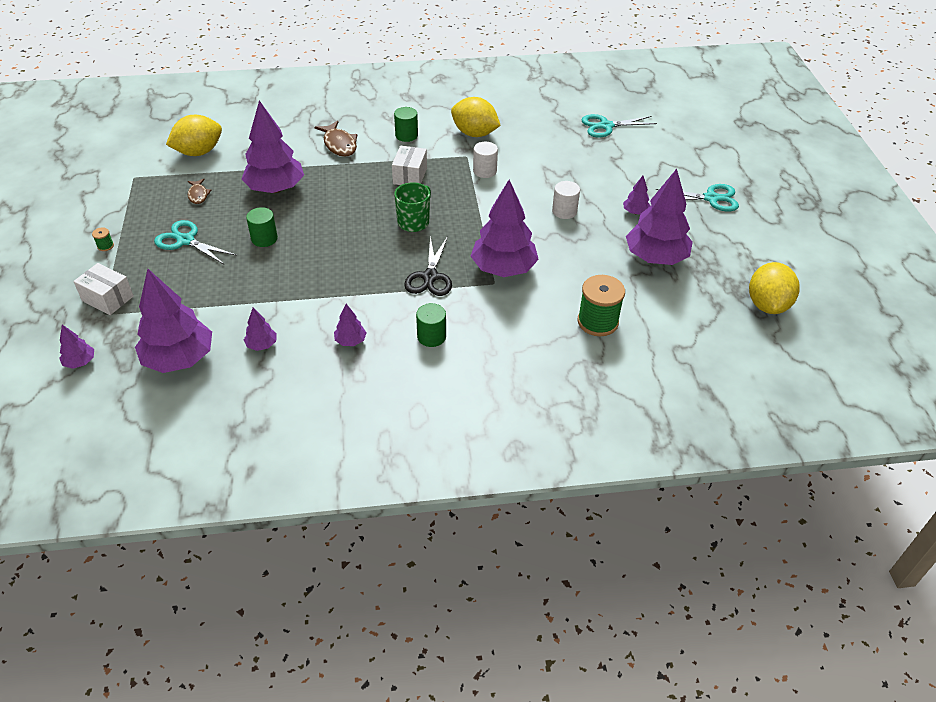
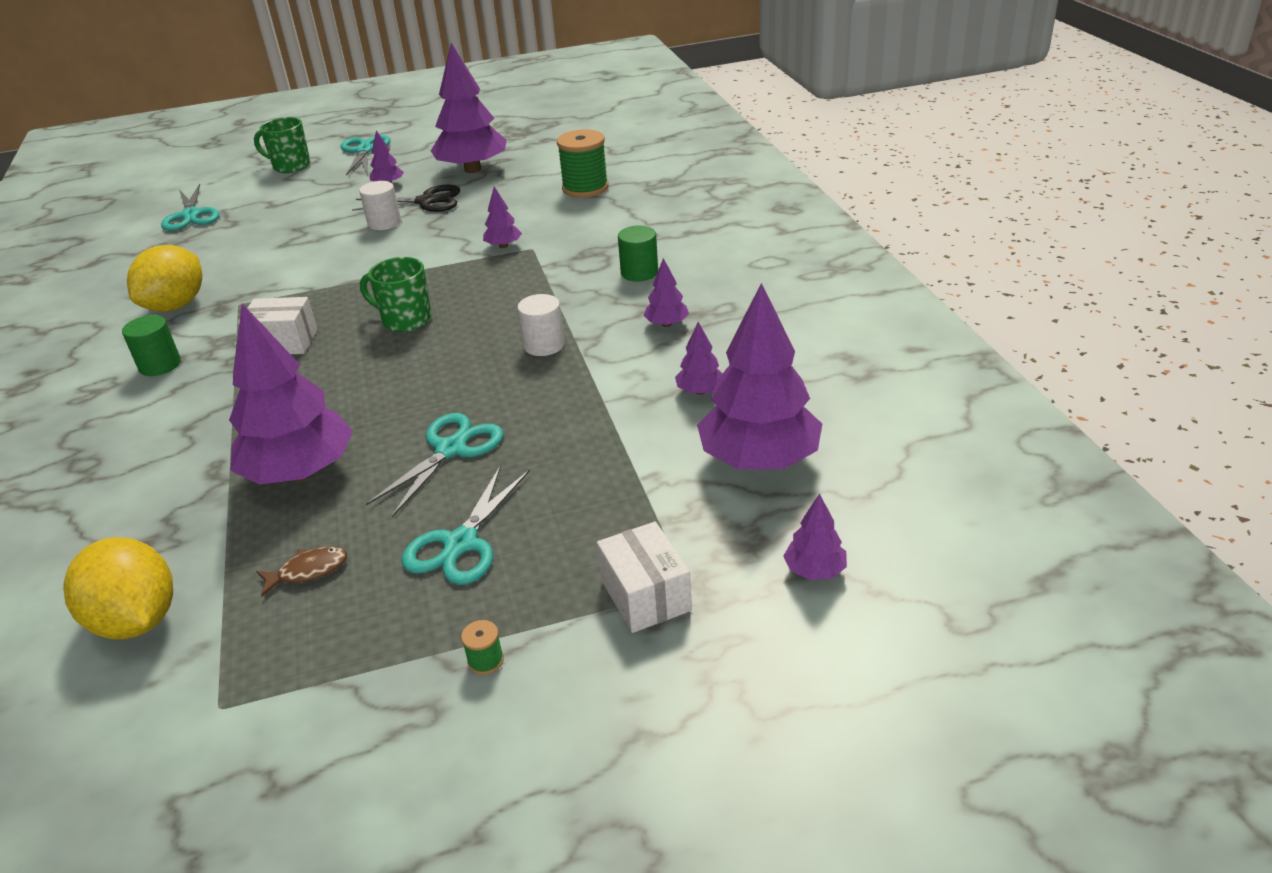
camera: 95 degrees left, 10 degrees down
white box [73,263,134,315] -> white box turned 45 degrees counterclockwise [597,521,692,633]
green cylinder [246,207,278,247] -> turquoise scissors [366,413,503,517]
brown fish [314,121,357,157] -> none
black scissors [404,236,452,296] -> black scissors moved to [352,185,460,212]
purple tree [471,180,539,277] -> purple tree [483,187,522,248], size x0.45
white cylinder [473,142,498,178] -> white cylinder moved to [517,294,565,356]
yellow lemon [749,262,799,314] -> none
none -> green mug [254,117,311,173]

